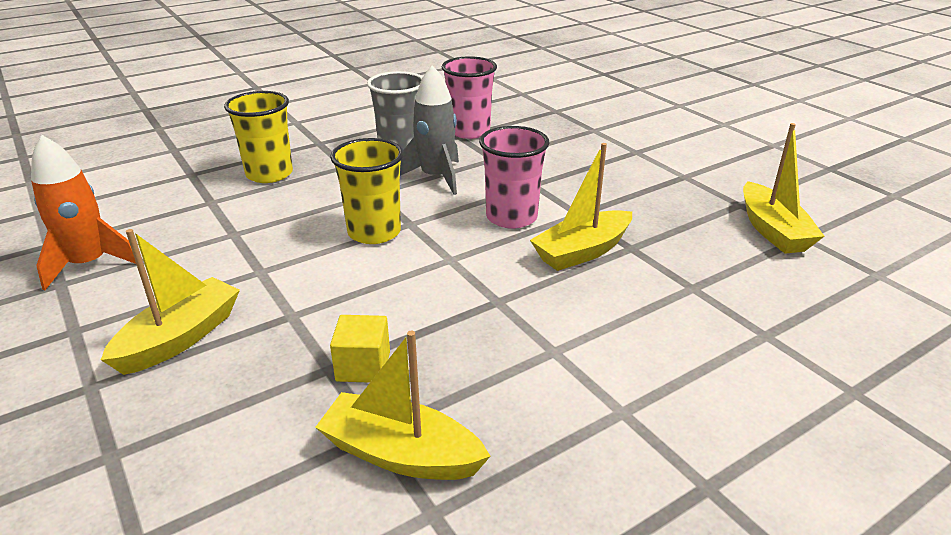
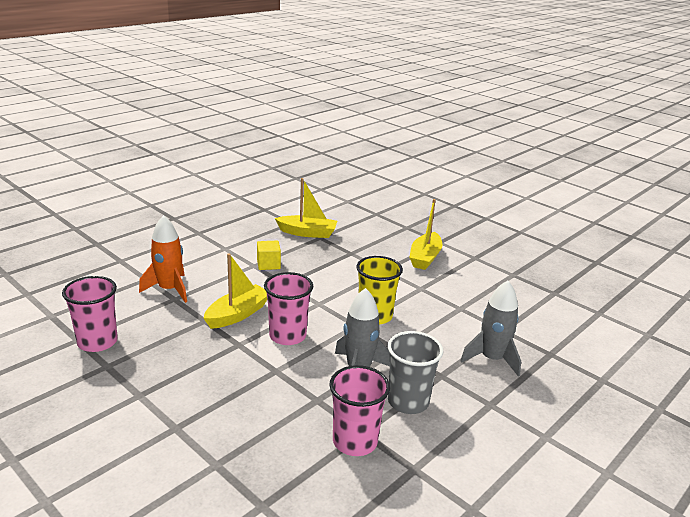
camera: 165 degrees right, 5 degrees down
orange rocket [31,135,136,290] -> orange rocket moved to [139,215,187,303]
yellow cup [224,91,293,183] -> grey rocket [460,281,521,377]
yellow cube [330,315,390,383] -> yellow cube moved to [257,240,281,270]
yellow boat [743,123,825,254] -> pink cup [62,276,118,352]

